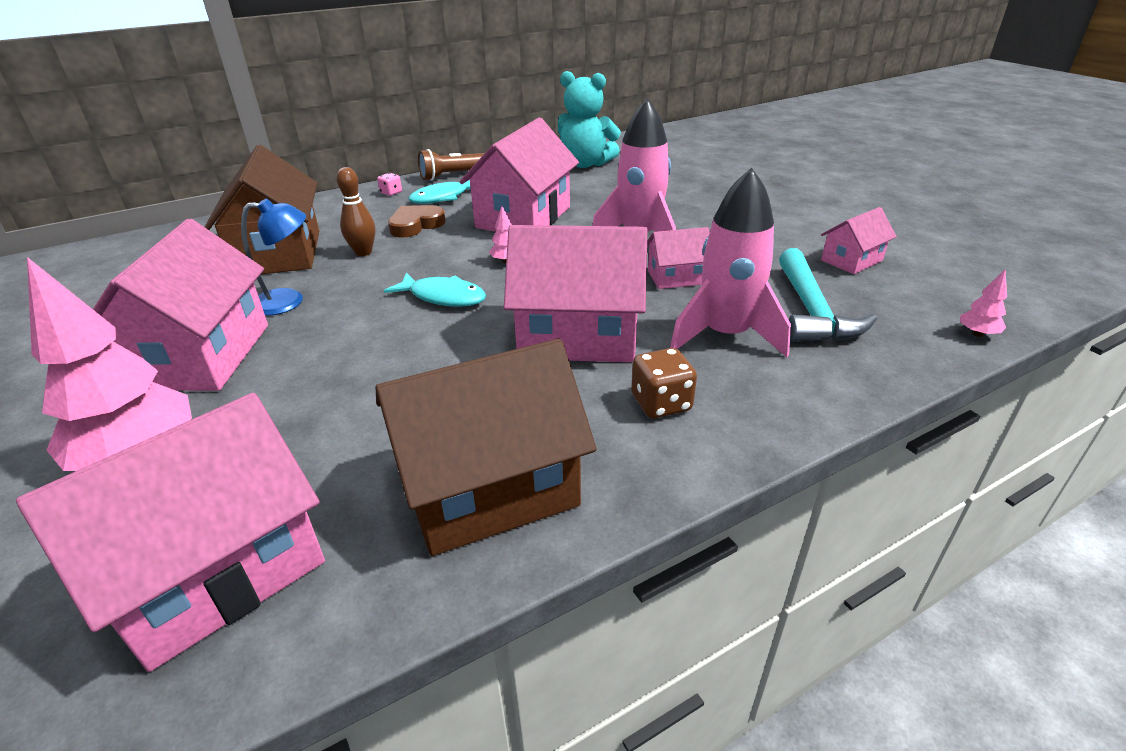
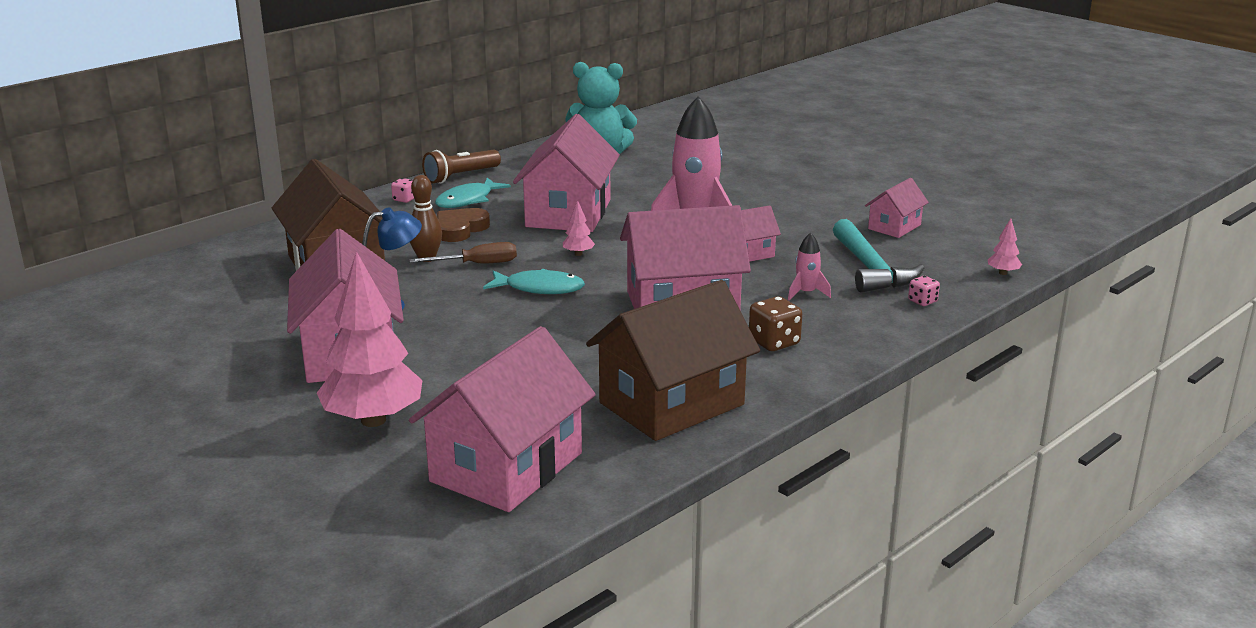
camera: 15 degrees left, 10 degrees down
pink rocket [670,168,791,357] -> pink rocket [788,233,831,300], size x0.45
none -> brown screwdriver [409,242,517,264]
none -> pink dice [908,276,940,306]

